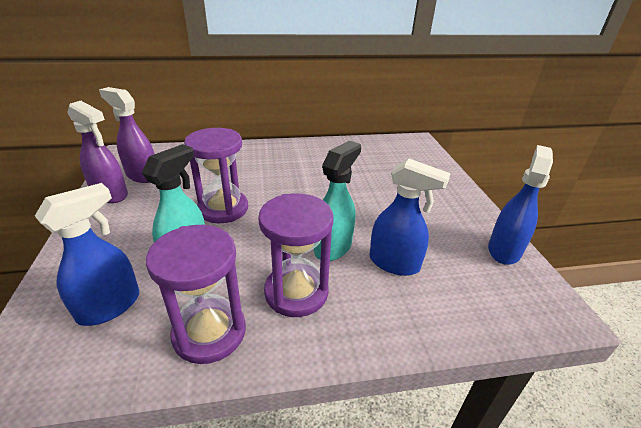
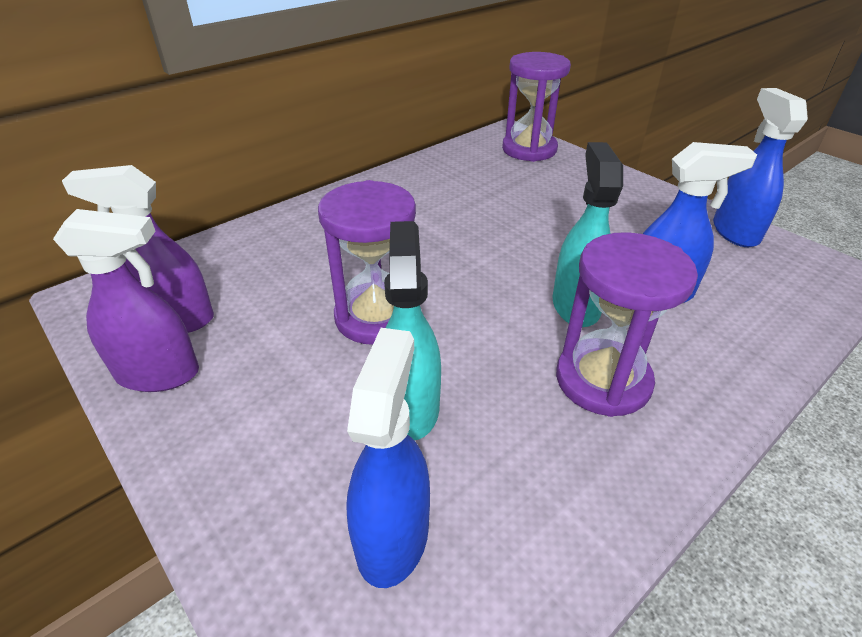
camera: 30 degrees left, 5 degrees up
purple hourglass [146,225,246,364] -> purple hourglass moved to [502,52,571,162]

